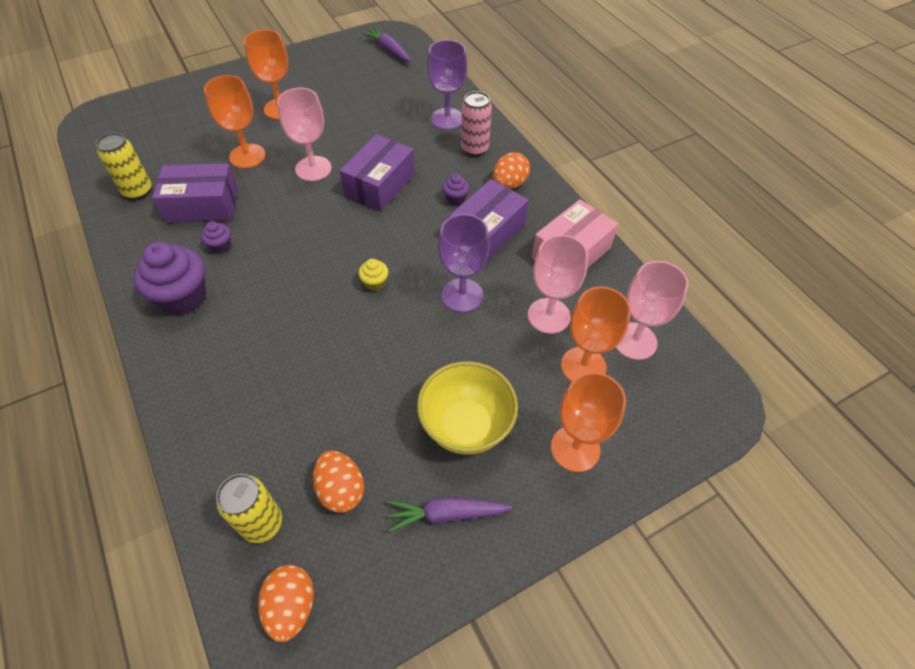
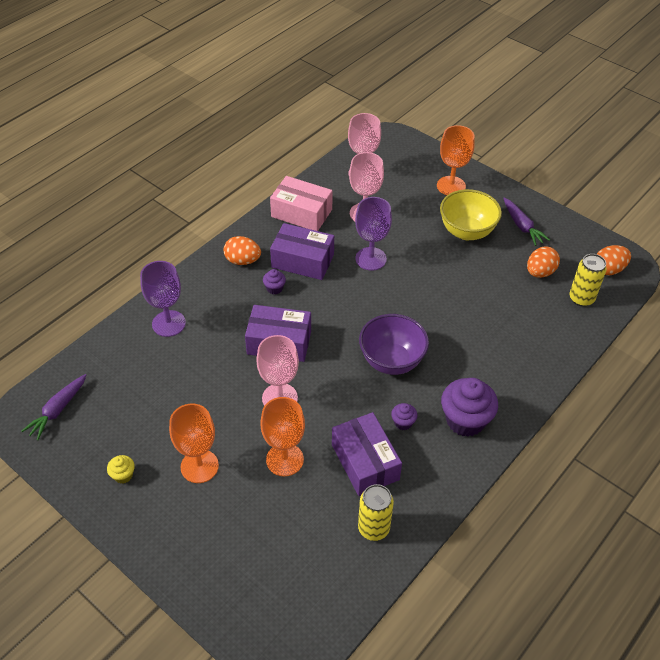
camera: 110 degrees left, 5 degrees down
yellow cupcake [358,259,389,291] -> yellow cupcake moved to [107,455,135,483]
pink can [461,91,492,156] -> none
orange goblet [561,286,631,382] -> none
none -> purple bowl [359,314,429,375]

